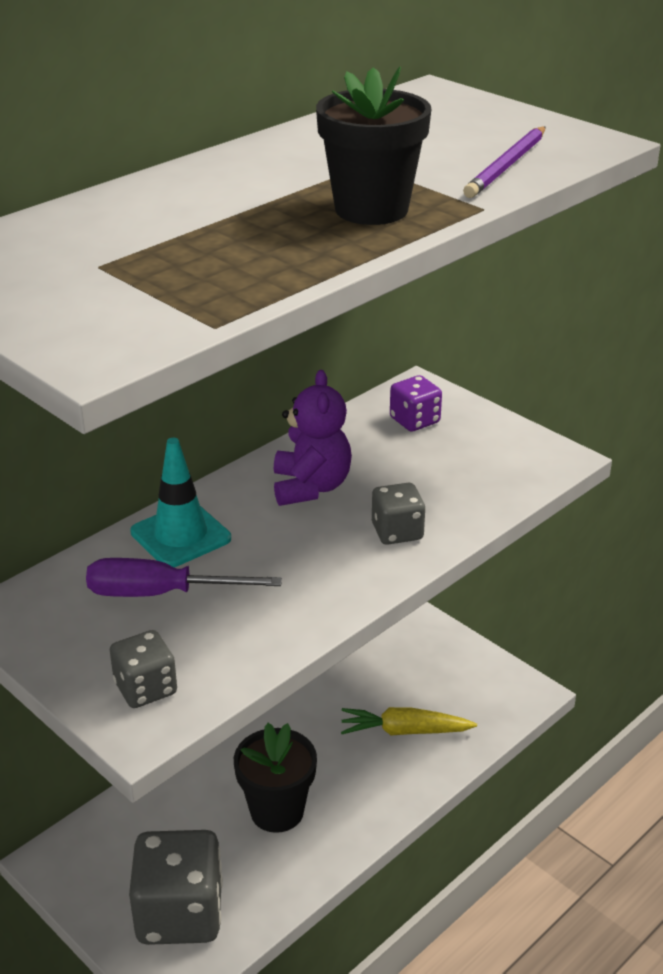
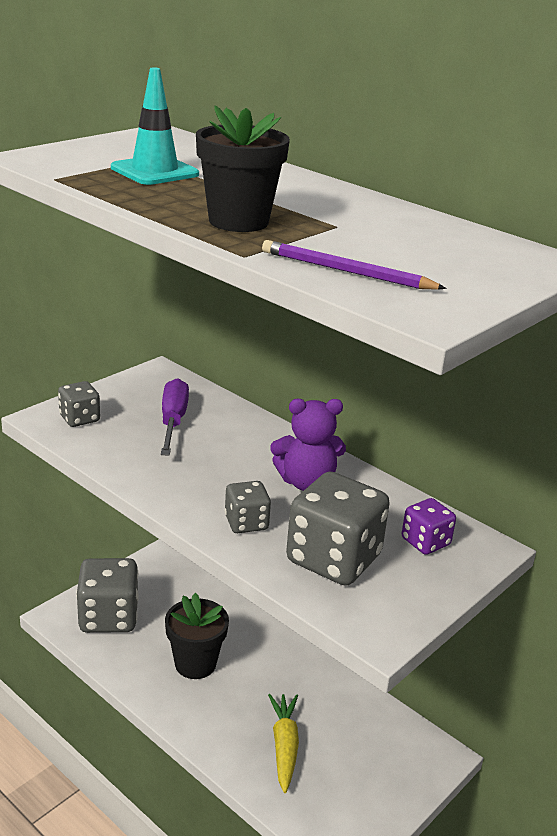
camera: 85 degrees right, 5 degrees down
turquoise traffic cone [130,438,231,567] -> turquoise traffic cone moved to [111,68,199,185]
none -> grey dice [286,471,390,586]

